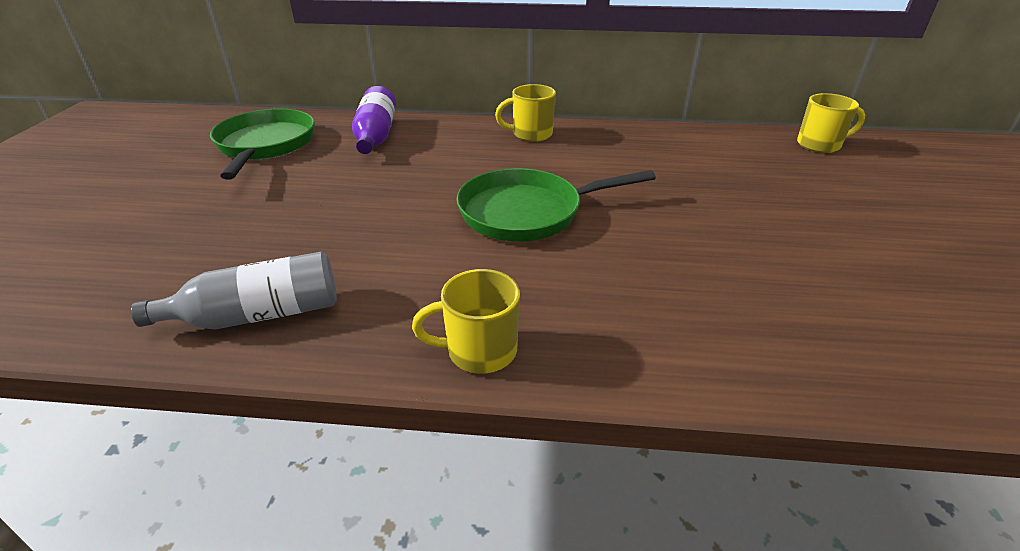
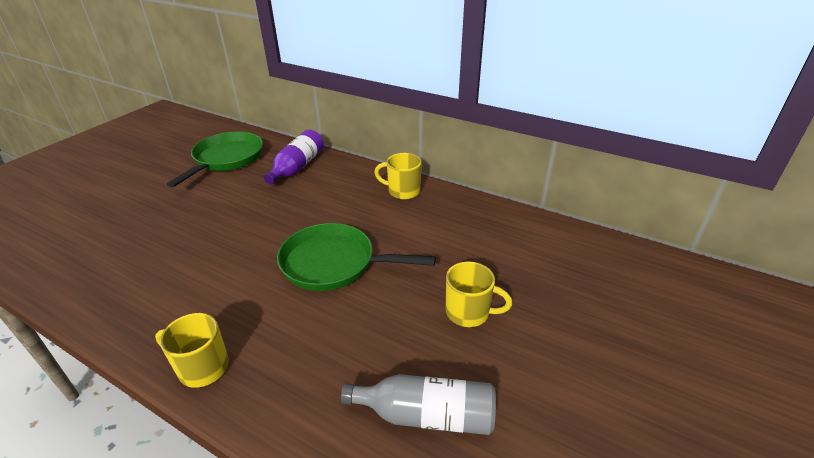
camera: 25 degrees right, 0 degrees up
grey bottle [131,252,337,330] -> grey bottle moved to [341,374,496,435]
yellow mug [797,93,865,153] -> yellow mug moved to [446,262,512,327]

